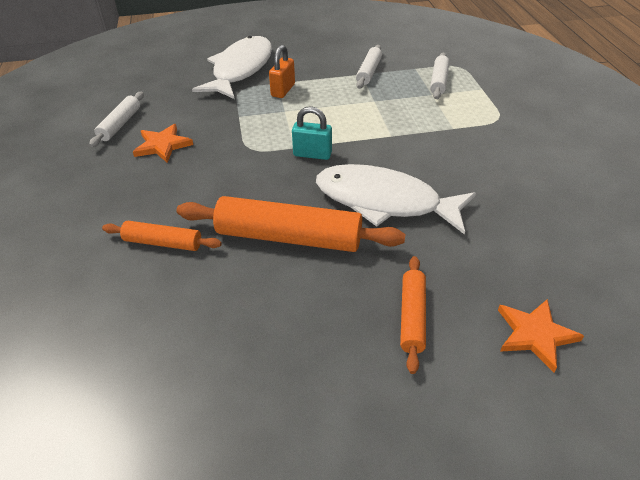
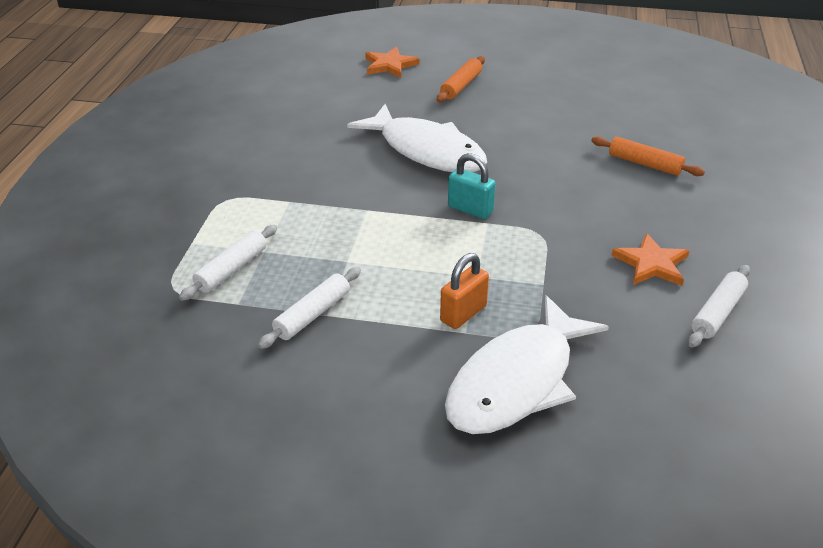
camera: 160 degrees left, 5 degrees down
orange rolling pin [177,196,406,252] -> none

